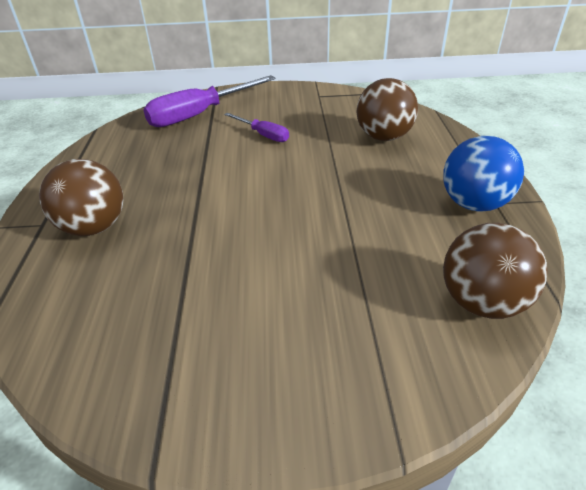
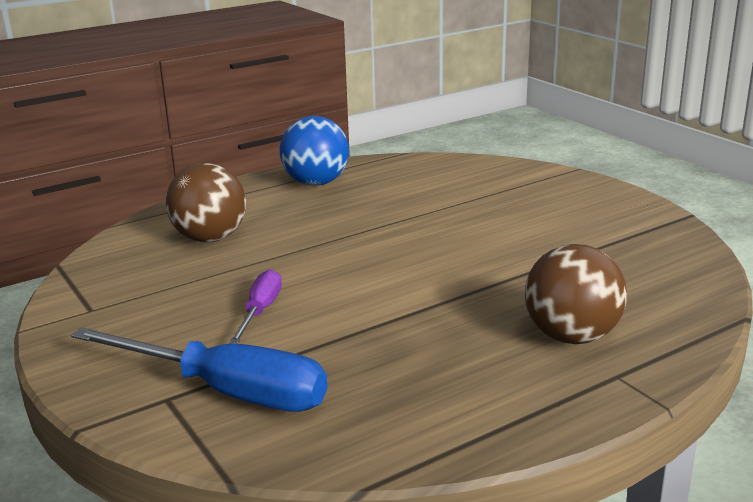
camera: 120 degrees left, 15 degrees down
purple screwdriver [143,75,276,127] -> blue screwdriver [71,327,327,412]
brown ball [443,223,548,319] -> none

